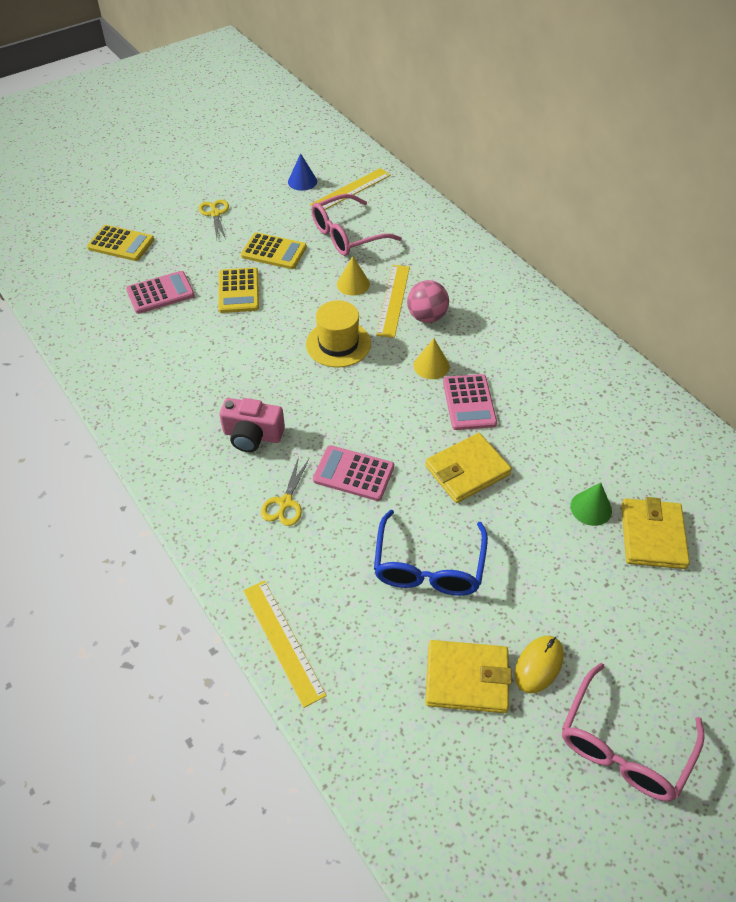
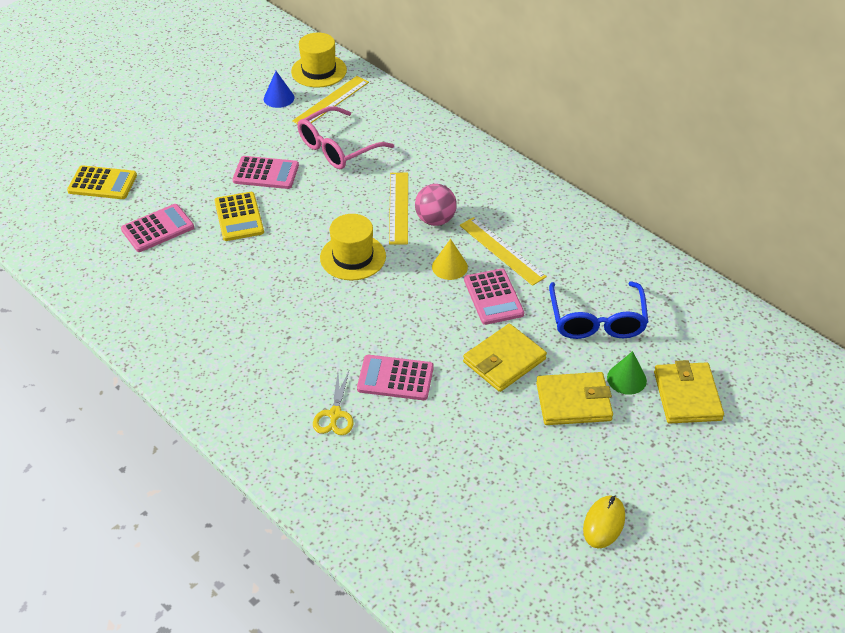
camera: 10 degrees left, 5 degrees down
yellow scissors [199,200,229,239] -> none
pink camera [219,398,285,452] -> none
yellow calculator [241,232,307,269] -> pink calculator [232,156,299,189]
yellow ruler [243,580,327,708] -> yellow ruler moved to [460,217,547,286]
yellow cone [337,256,370,296] -> none
blue glasses [374,510,488,596] -> blue glasses moved to [549,281,648,339]
yellow wallet [425,640,512,713] -> yellow wallet moved to [536,372,613,425]
pink glasses [562,663,705,801] -> none
none -> yellow hat [291,32,347,88]

